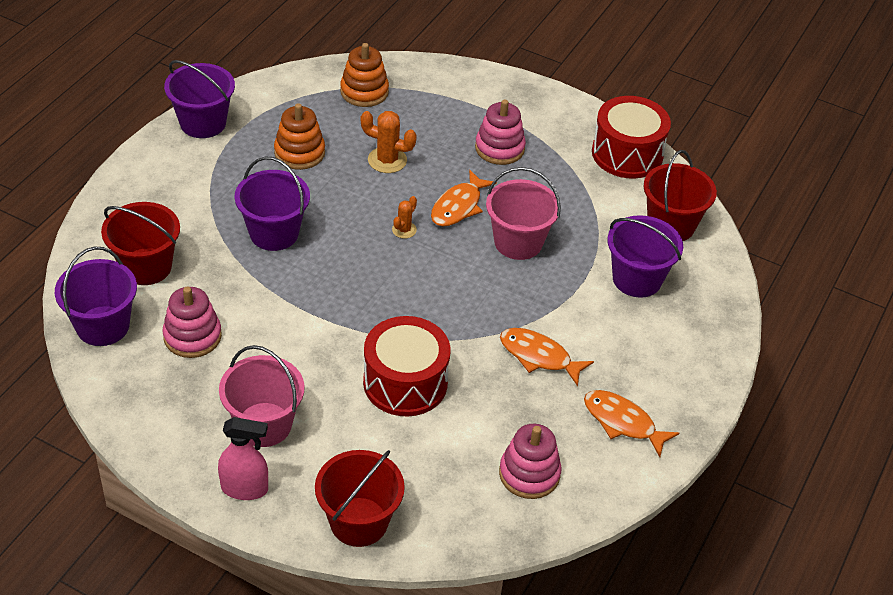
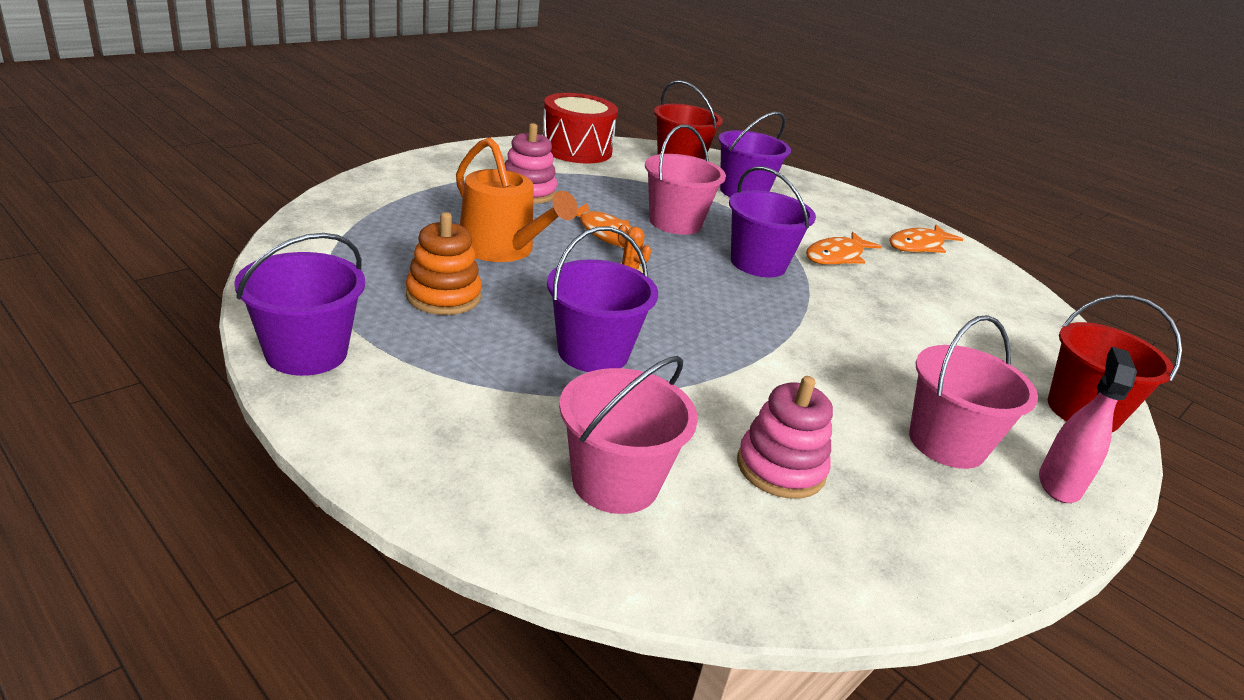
camera: 75 degrees left, 15 degrees down
purple bucket [55,246,137,346] -> purple bucket moved to [729,166,816,277]
red bucket [101,202,180,285] -> pink bucket [559,356,698,514]
orange stacking toy [340,43,389,107] -> none
orange cactus [361,111,417,173] -> orange watering can [456,138,578,262]
red drum [363,316,450,417] -> none
pink stacking toy [499,424,562,499] -> none

